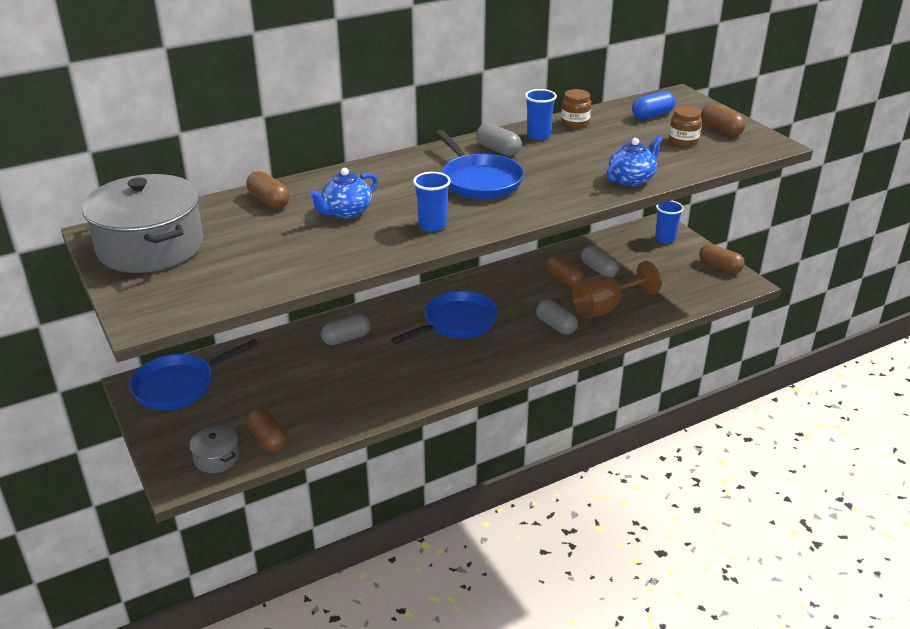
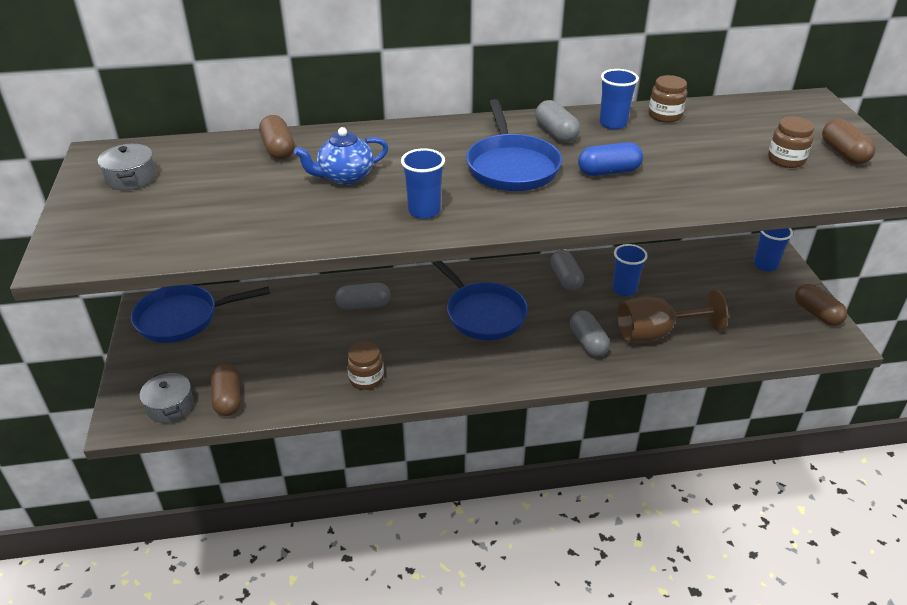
camera: 20 degrees right, 5 degrees up
grey pot [82,174,203,273] -> grey pot [98,144,156,190], size x0.44
blue pan [391,291,498,345] -> blue pan turned 75 degrees clockwise [432,261,528,340]
brown capsule [545,255,584,287] -> blue cup [612,244,648,296]
grey capsule [581,245,619,277] -> grey capsule moved to [550,250,584,291]
blue teapot [606,135,663,186] -> none
blue capsule [632,91,675,119] -> blue capsule moved to [578,142,643,176]
none -> brown jar [347,341,384,390]

